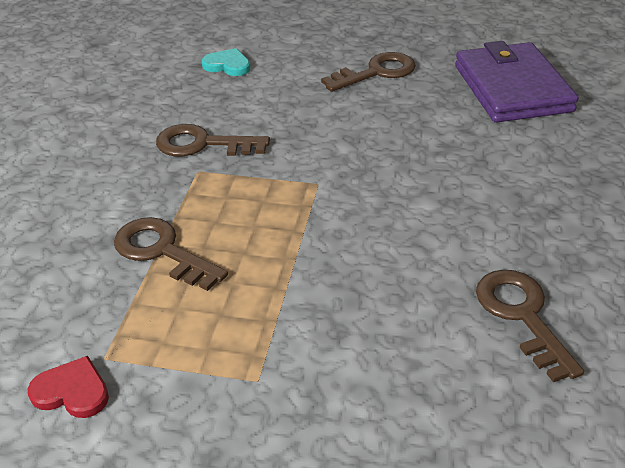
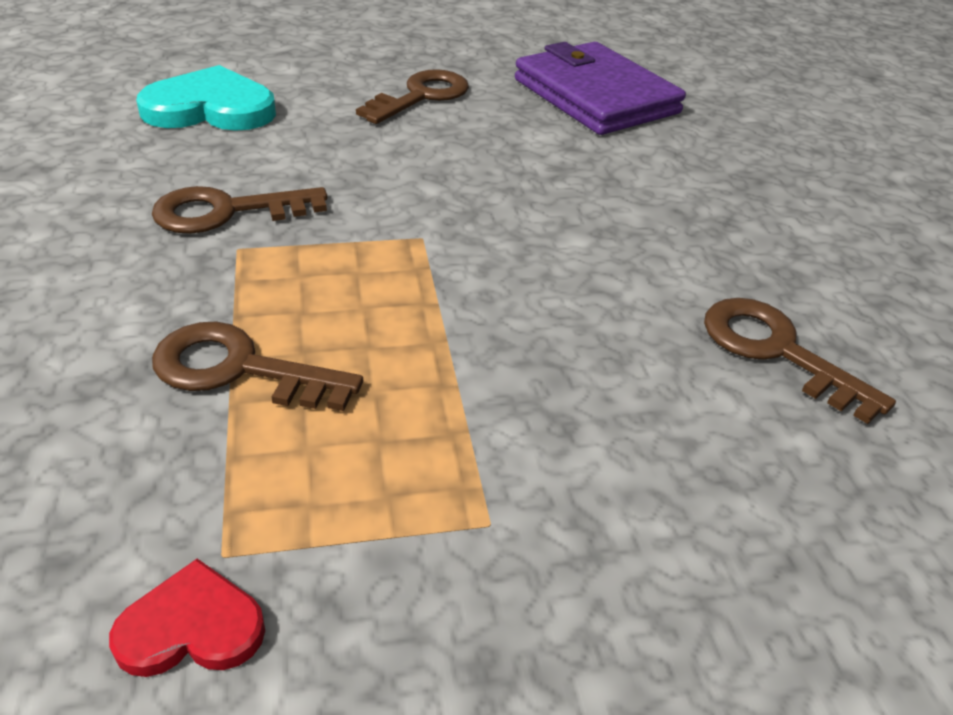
camera: 25 degrees left, 0 degrees up
turquoise heart [201,48,251,76] -> turquoise heart [136,65,276,131], size x1.82

